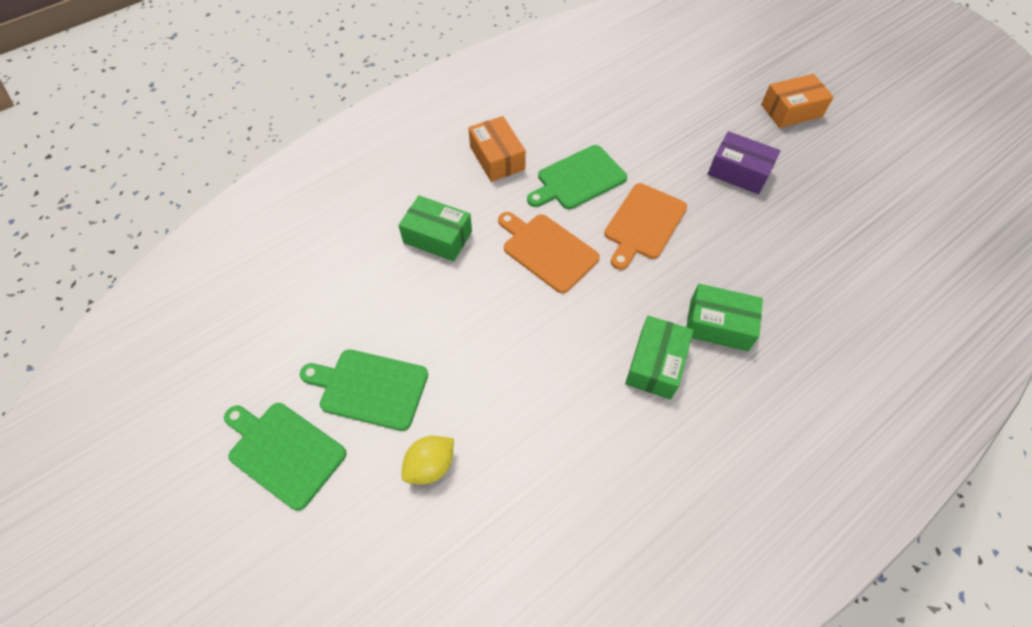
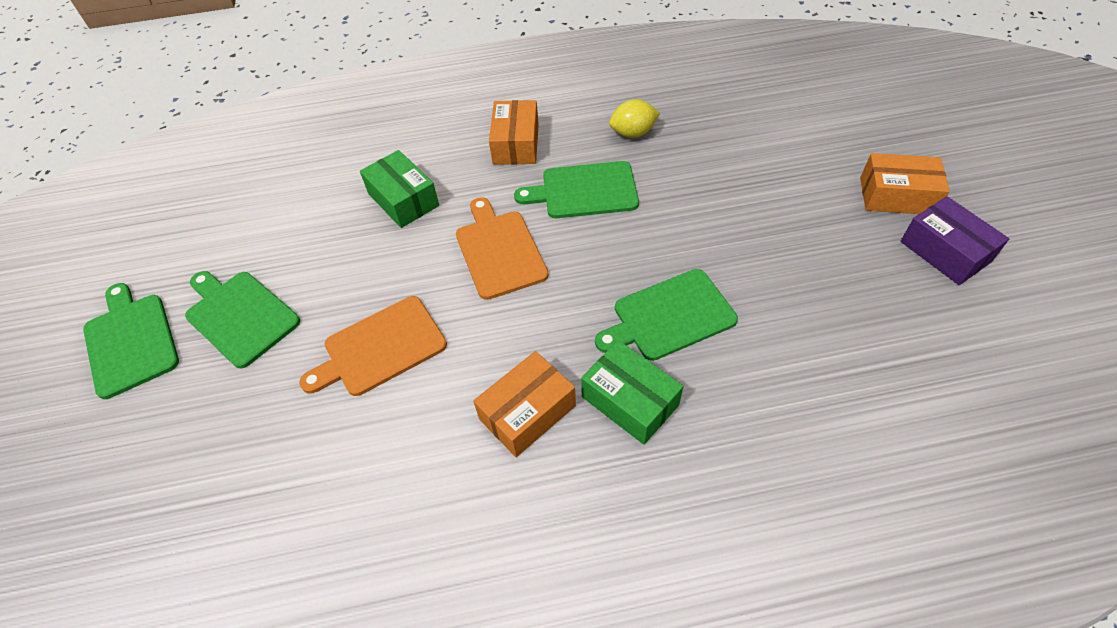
camera: 30 degrees right, 5 degrees down
yellow lemon [401,436,454,485] -> yellow lemon moved to [609,99,660,138]
orange cutting board [604,183,687,270] -> orange cutting board moved to [299,296,447,396]
green box [625,315,693,400] -> orange box [473,351,576,457]
purple box [708,131,780,194] -> purple box moved to [900,196,1009,285]
none -> green cutting board [595,269,738,361]

